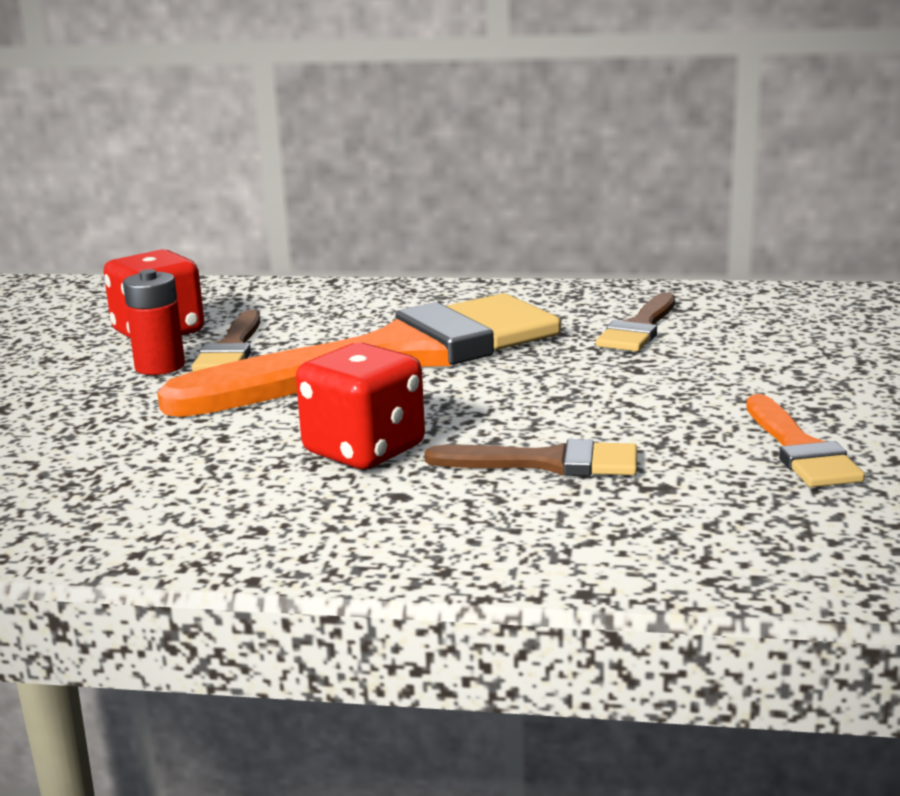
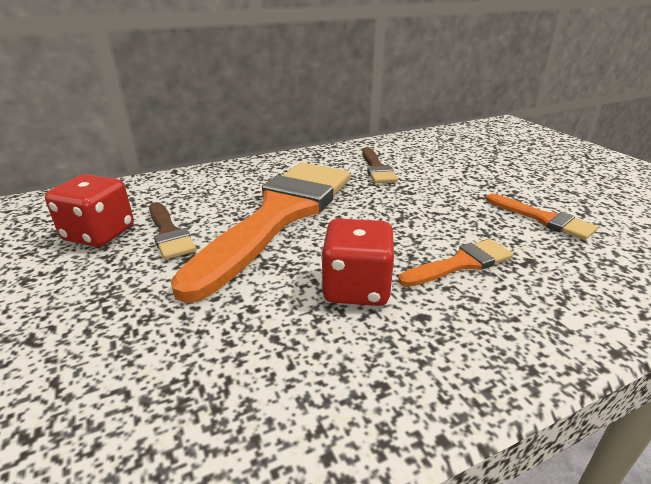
camera: 35 degrees left, 10 degrees up
red battery [123,269,185,375] -> none
brown brush [425,439,637,476] -> orange brush [398,239,513,287]

